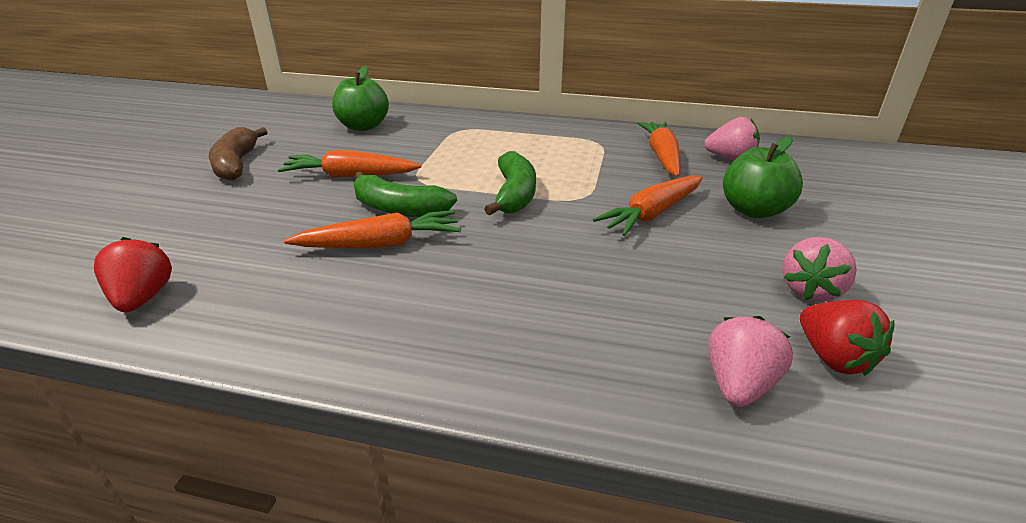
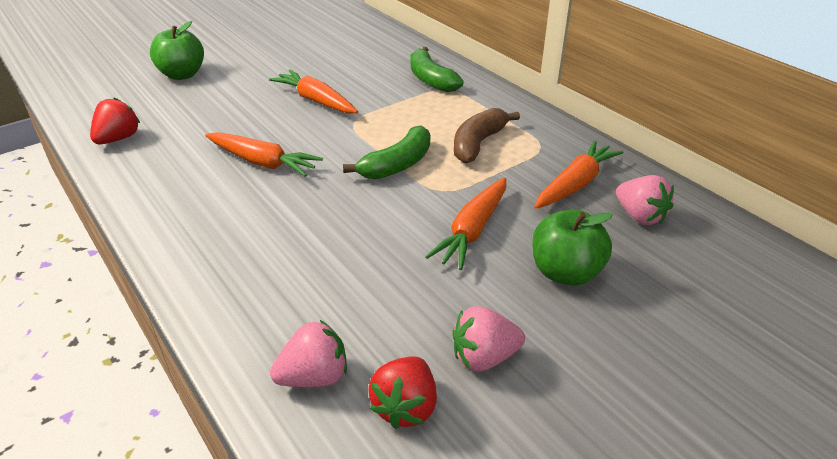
camera: 40 degrees right, 5 degrees up
brown banana [209,127,267,180] -> brown banana moved to [454,108,520,163]
green apple [332,66,389,131] -> green apple moved to [150,21,204,80]
green banana [353,172,457,217] -> green banana moved to [411,47,464,92]
orange carrot [593,175,703,236] -> orange carrot turned 60 degrees counterclockwise [425,178,506,270]

